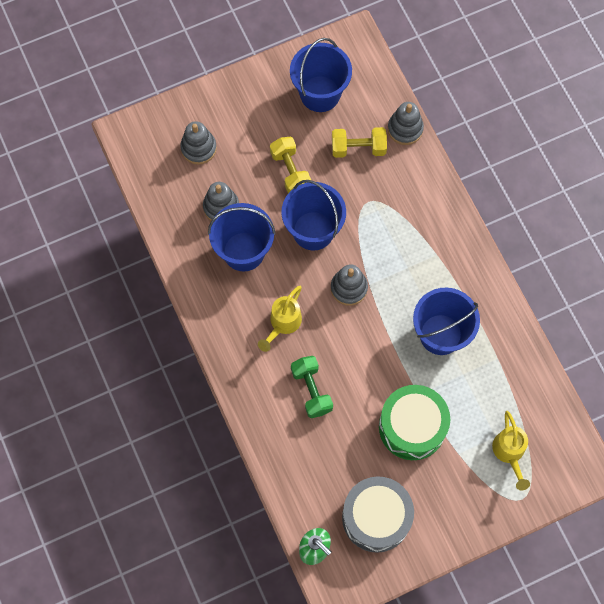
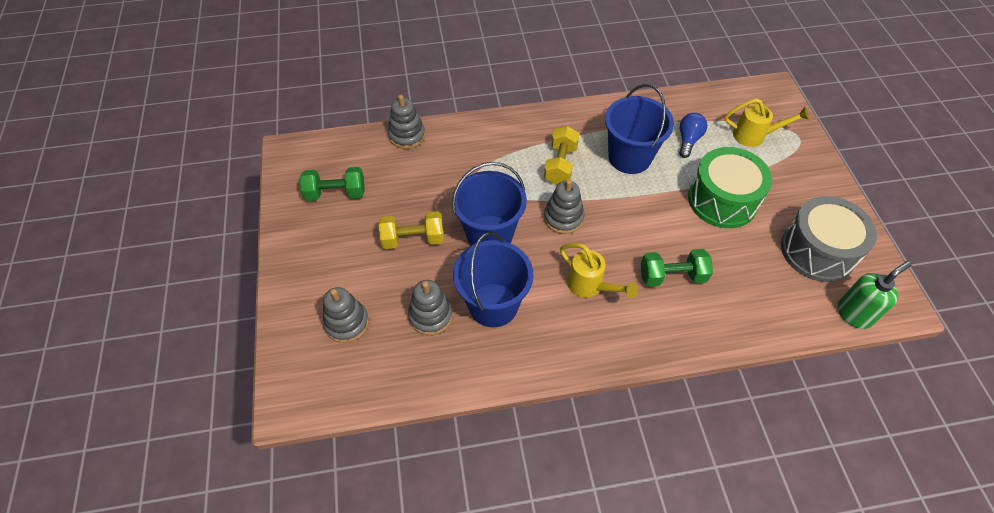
camera: 75 degrees left, 15 degrees down
blue bucket [290,38,352,112] -> green dumbbell [300,167,365,201]
yellow dumbbell [332,127,387,158] -> yellow dumbbell moved to [544,126,580,185]
none -> blue light bulb [679,113,707,158]

